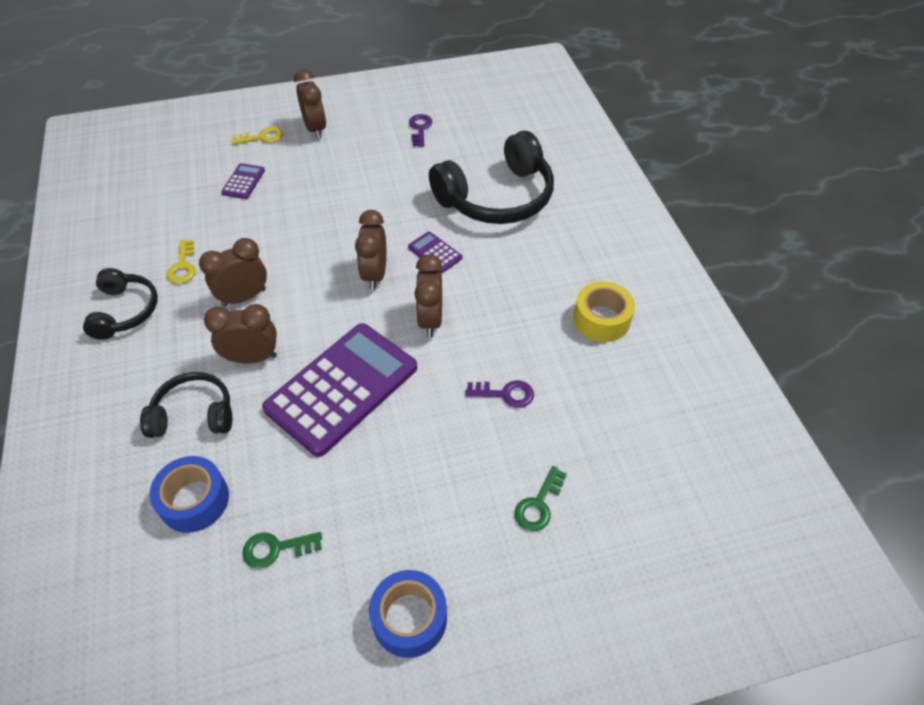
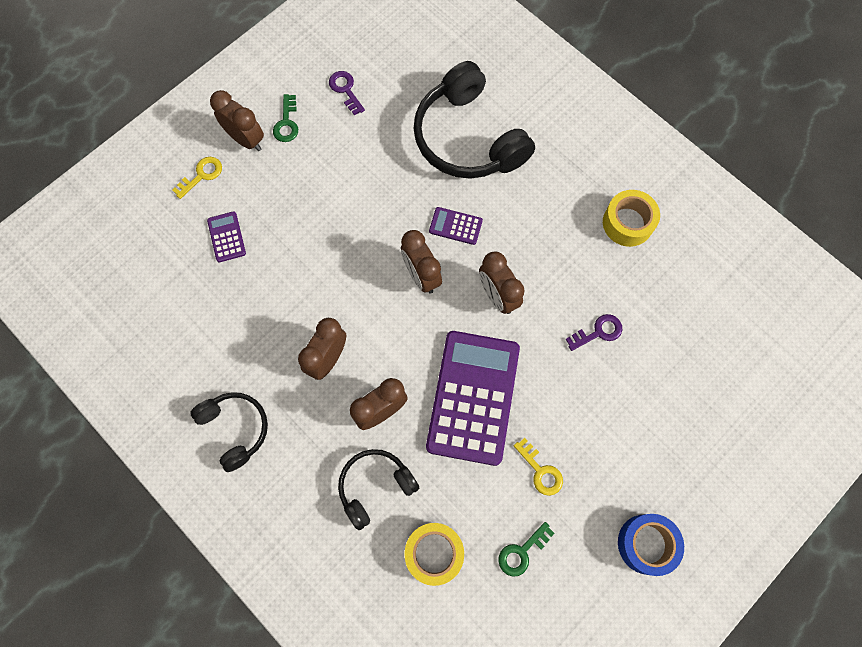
camera: 30 degrees left, 20 degrees up
blue tape [149,456,229,533] -> yellow tape [404,523,464,586]
yellow key [167,240,196,284] -> yellow key moved to [514,438,563,496]
black headphones [429,131,554,224] -> black headphones turned 120 degrees clockwise [414,61,535,179]
green key [514,466,567,531] -> green key moved to [273,94,298,142]

